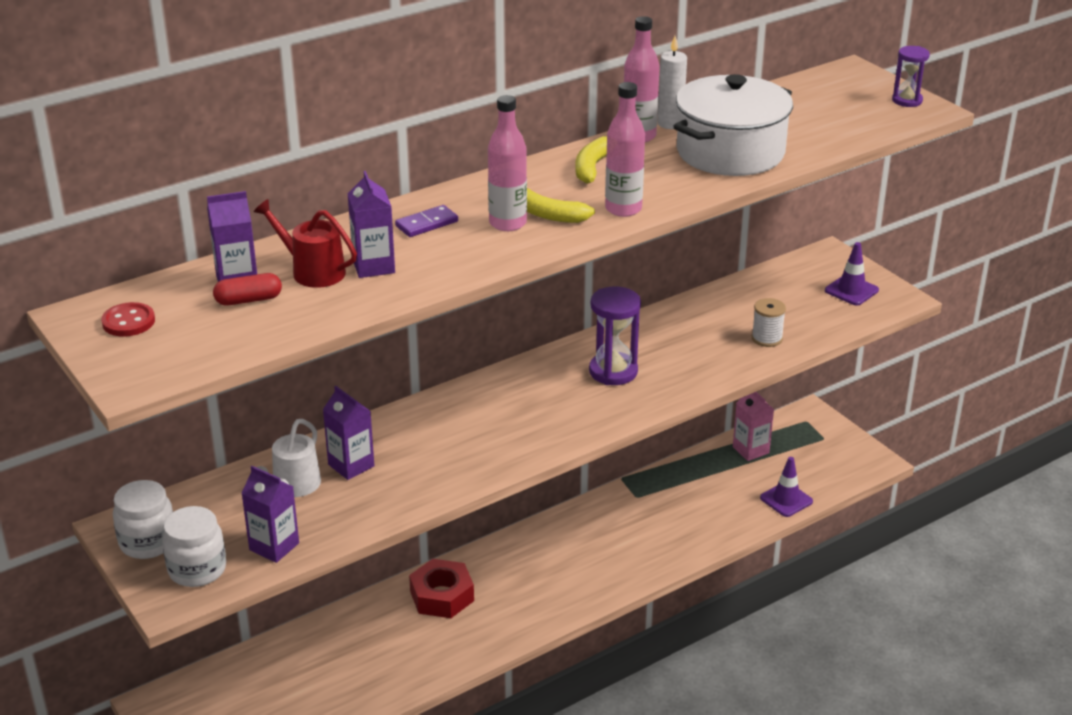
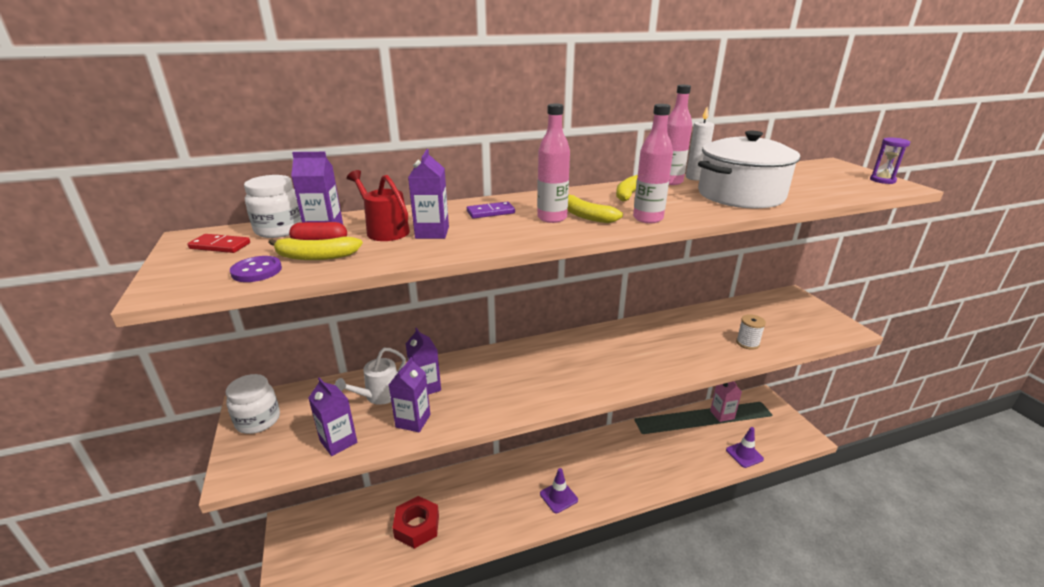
camera: 15 degrees right, 5 degrees down
red button [101,302,155,337] -> red domino [188,234,250,253]
white jar [162,506,226,587] -> white jar moved to [244,175,302,238]
red nut [409,559,474,618] -> red nut moved to [392,496,439,549]
purple hourglass [589,286,641,385] -> none
purple traffic cone [825,242,879,305] -> purple traffic cone moved to [540,468,578,513]
none -> purple button [230,256,282,282]
none -> yellow banana [268,236,363,260]
none -> purple carton [389,357,431,432]

